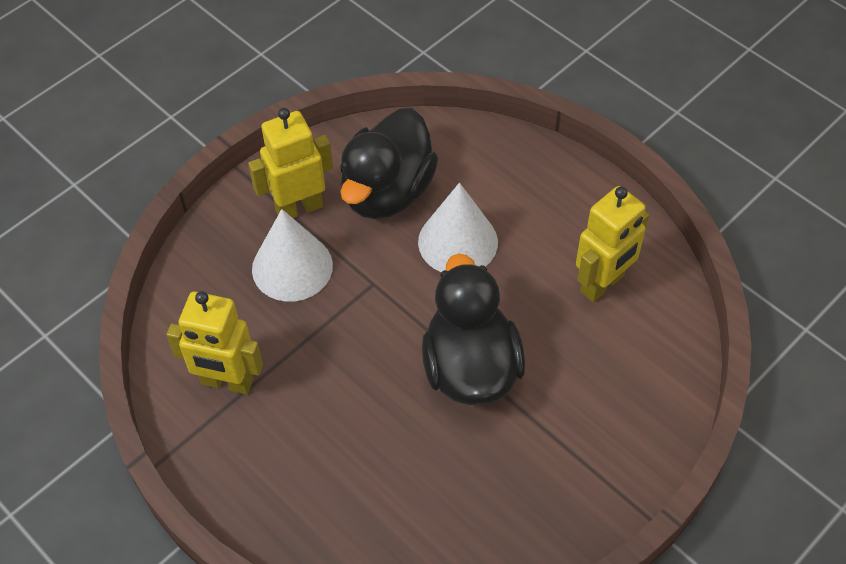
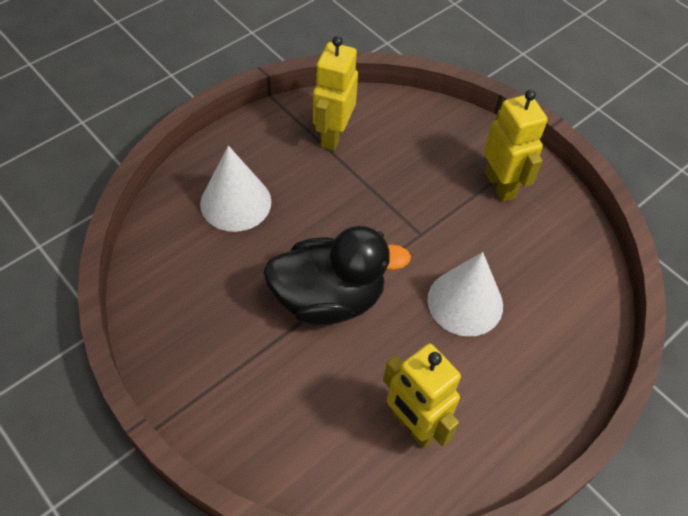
camera: 90 degrees right, 0 degrees up
white cone [252,209,333,302] -> white cone moved to [200,146,271,232]
black duck [340,108,438,219] -> none

